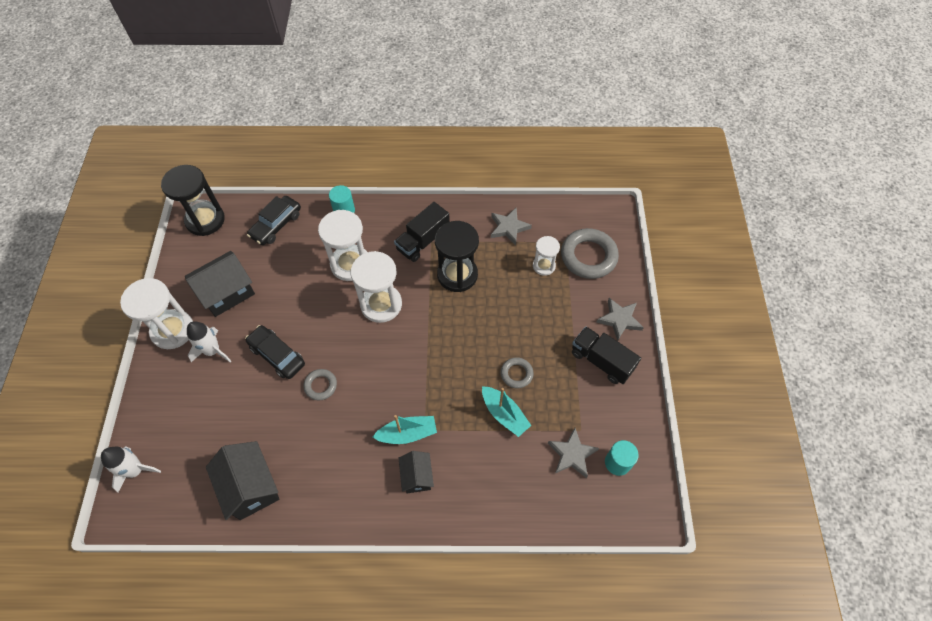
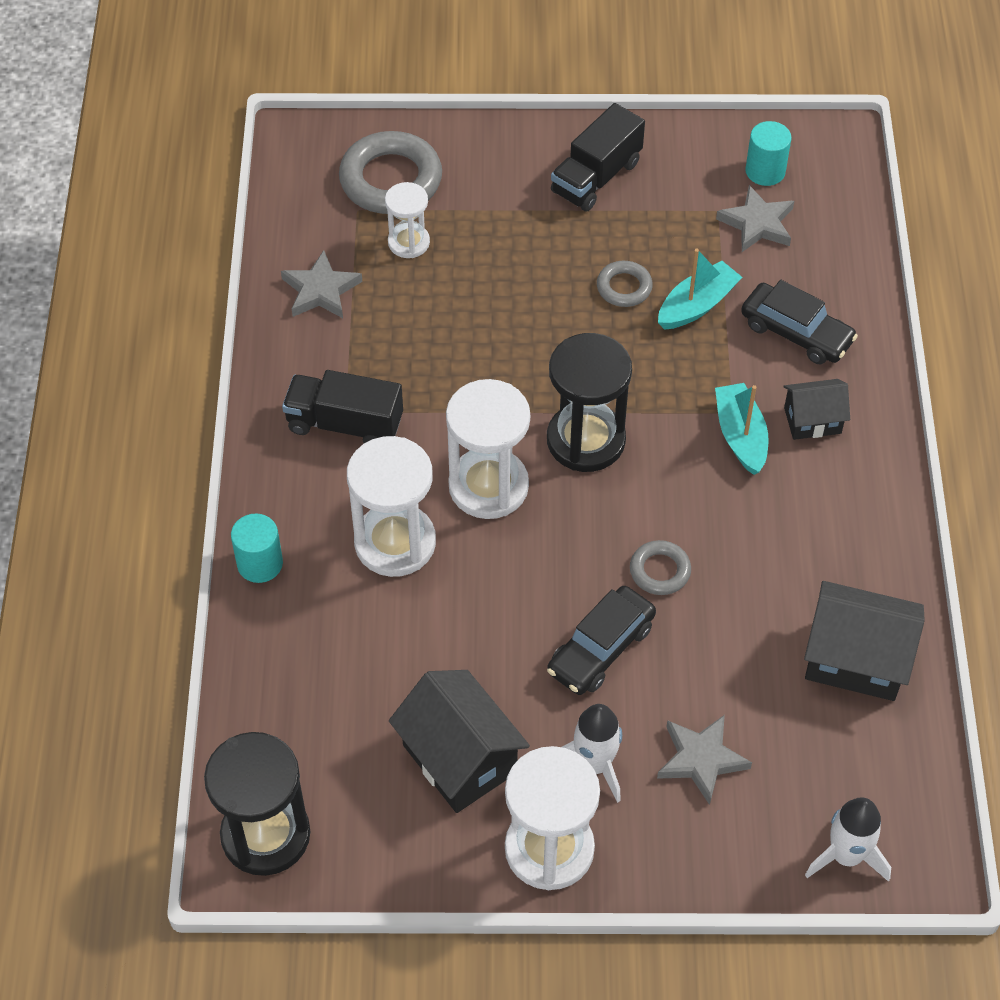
camera: 90 degrees left, 5 degrees down
black house [206,441,279,520] -> black house turned 45 degrees clockwise [804,581,925,701]
black car [247,196,301,245] -> black car moved to [741,280,858,364]
black truck [394,202,450,262] -> black truck turned 150 degrees clockwise [282,370,403,443]
black hourglass [435,221,479,292] -> black hourglass moved to [547,333,632,472]
grey star [596,298,644,341] -> grey star moved to [657,715,752,805]

